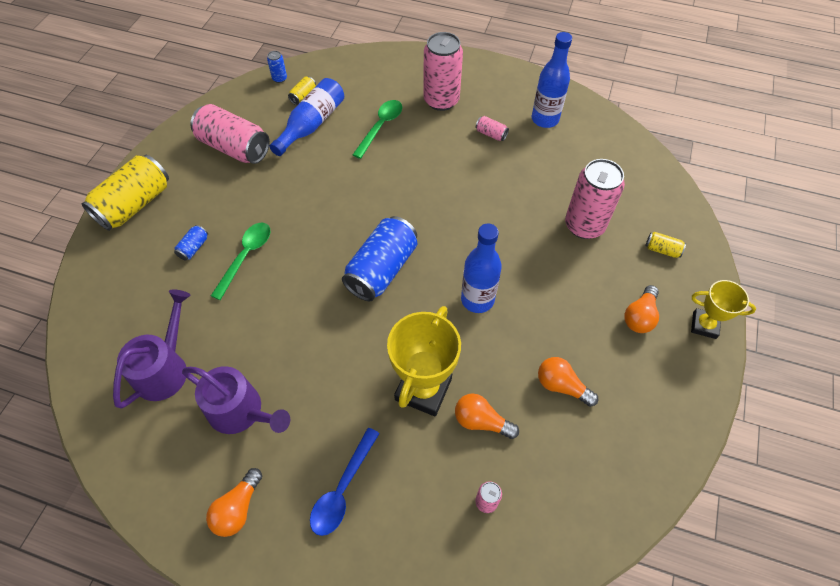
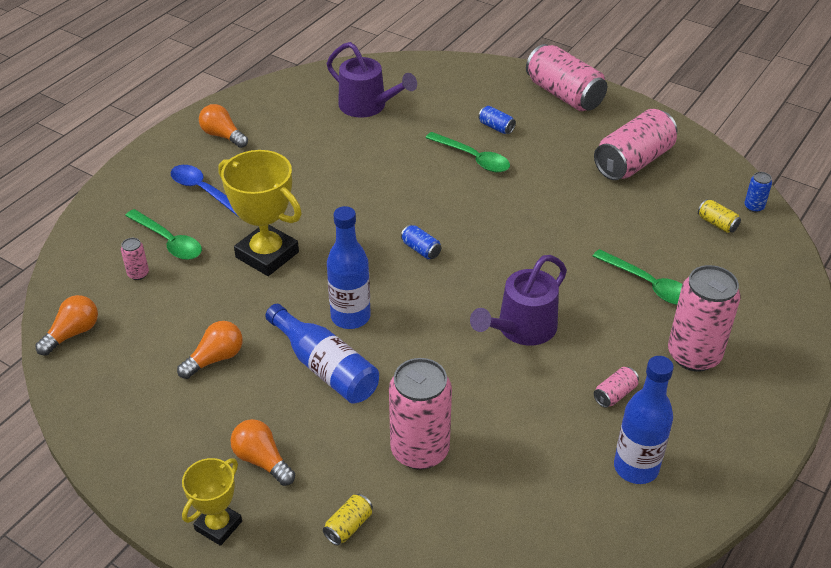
camera: 105 degrees right, 15 degrees down
yellow can [82,155,169,231] -> pink can [526,44,607,111]
purple watering can [182,366,290,434] -> purple watering can moved to [470,255,567,346]
blue bottle [269,78,344,156] -> blue bottle moved to [265,304,379,404]
blue can [342,216,417,301] -> blue can [401,225,441,259], size x0.43
orange light bulb [455,393,519,439] -> orange light bulb moved to [35,295,98,356]
none -> green spoon [125,209,202,260]

